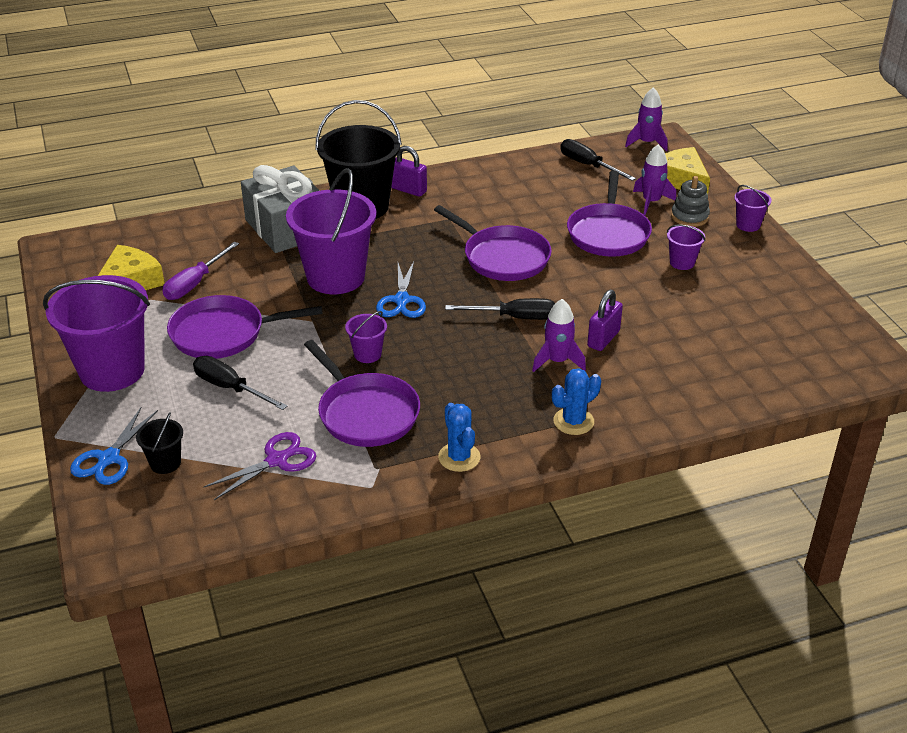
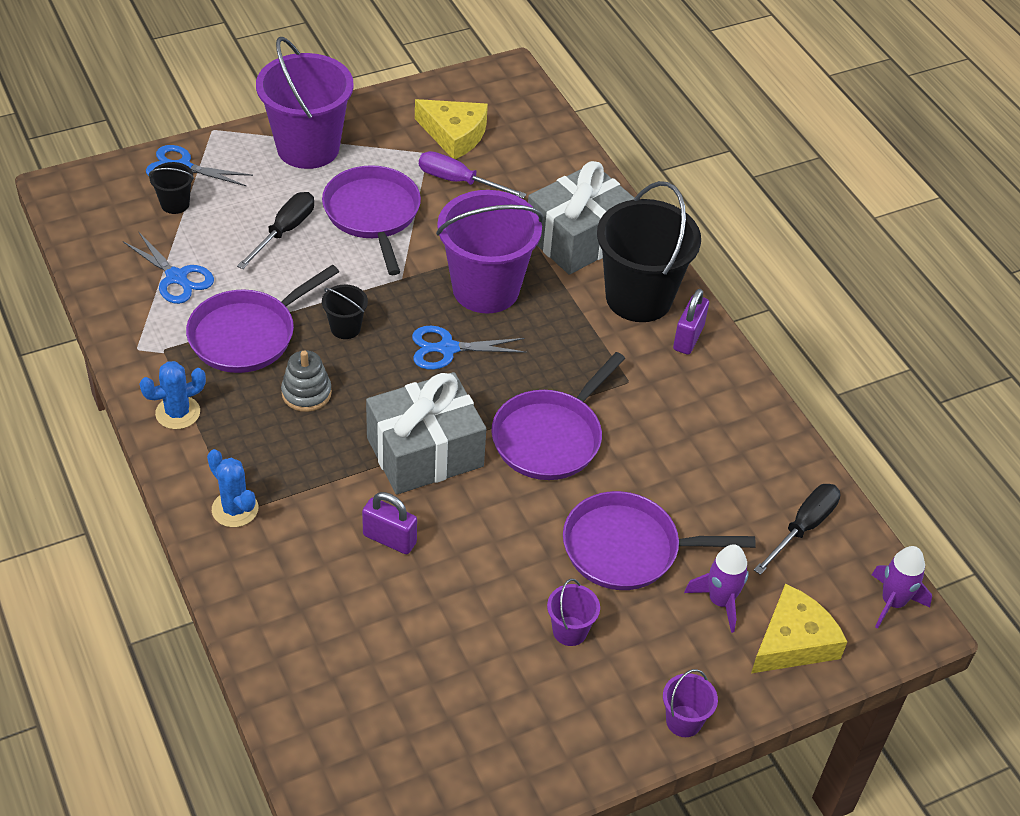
camera: 80 degrees right, 10 degrees up
purple scissors [203,432,317,500] -> blue scissors [123,231,214,304]
purple bucket [345,311,387,363] -> black bucket [322,285,368,339]
black screwdriver [445,298,555,320] -> grey gift [366,372,486,494]
purple rocket [532,299,586,372] -> none
grey stacking toy [671,176,710,227] -> grey stacking toy moved to [281,350,332,412]

